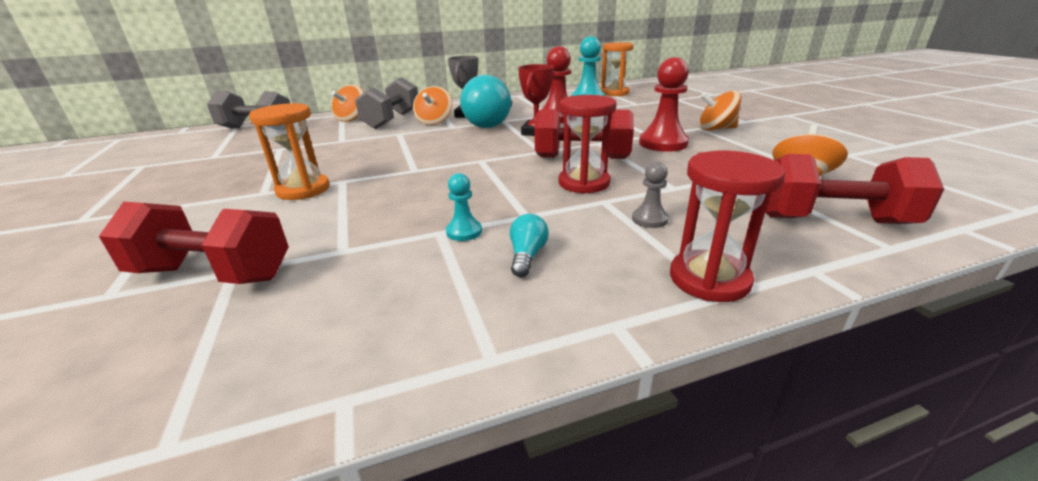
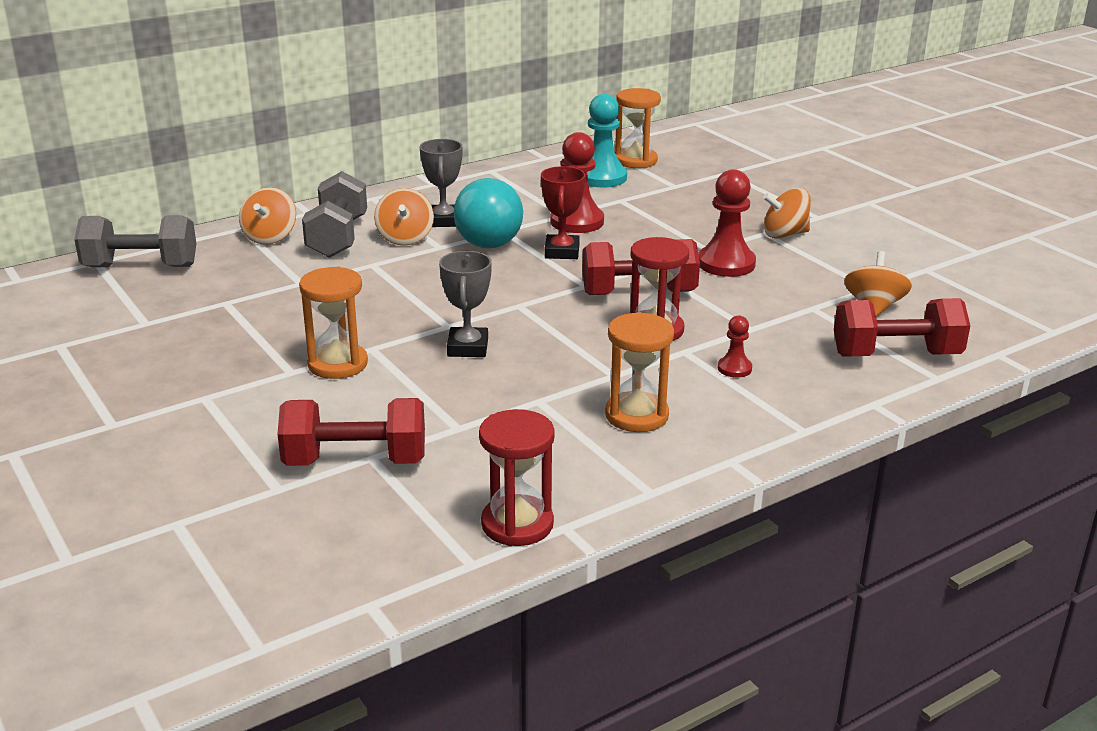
camera: 15 degrees left, 0 degrees up
turquoise pawn [446,173,482,241] -> none
turquoise light bulb [510,214,549,277] -> orange hourglass [605,312,674,432]
grey pawn [632,162,669,228] -> red pawn [718,315,752,378]
red hourglass [670,151,785,302] -> red hourglass moved to [479,409,555,546]
none -> grey trophy [439,251,492,357]

